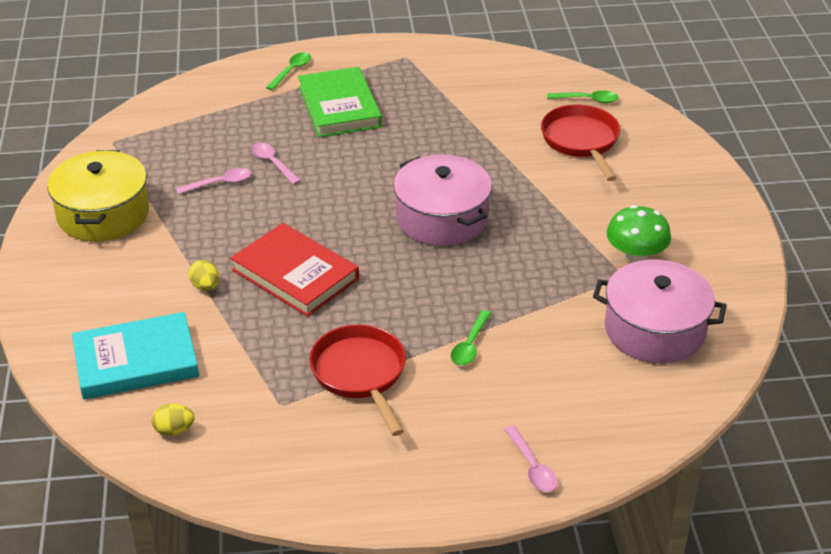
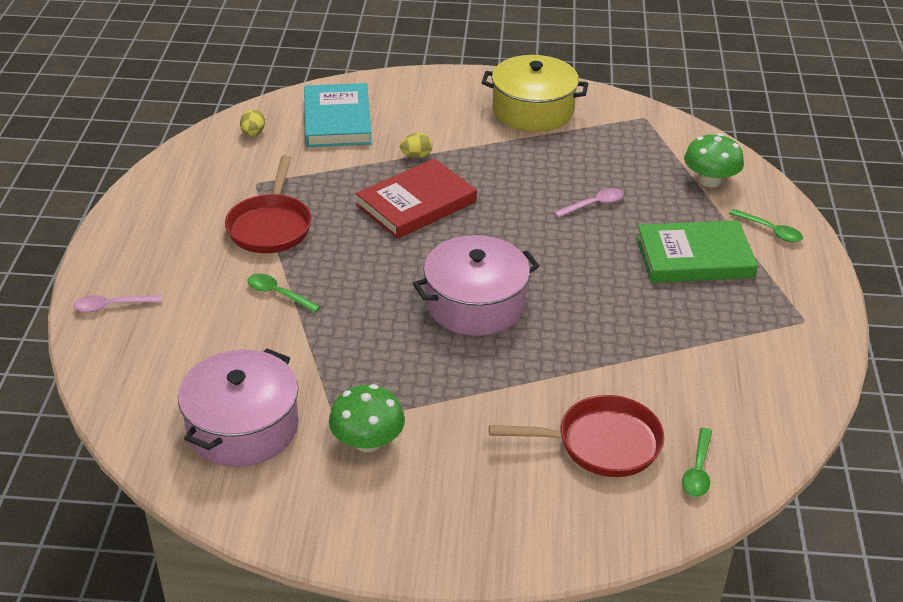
camera: 100 degrees right, 0 degrees up
pink spoon [176,168,251,194] -> none
red pan [309,324,406,436] -> red pan turned 105 degrees clockwise [225,155,312,253]
none -> green mushroom [684,133,744,187]

